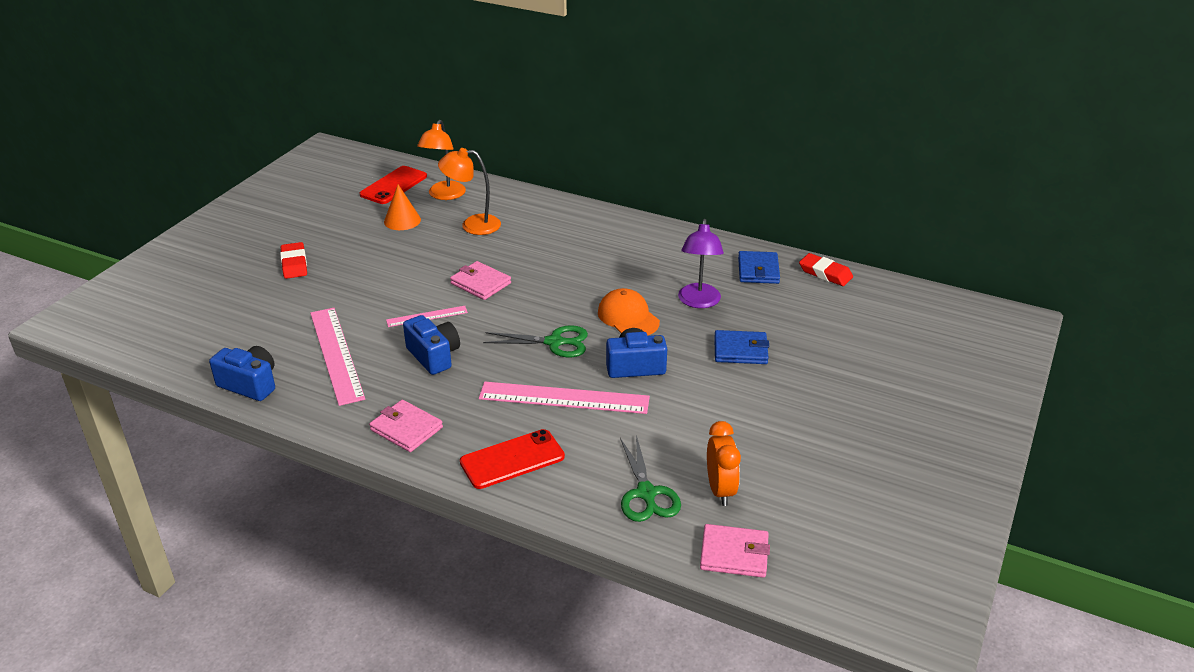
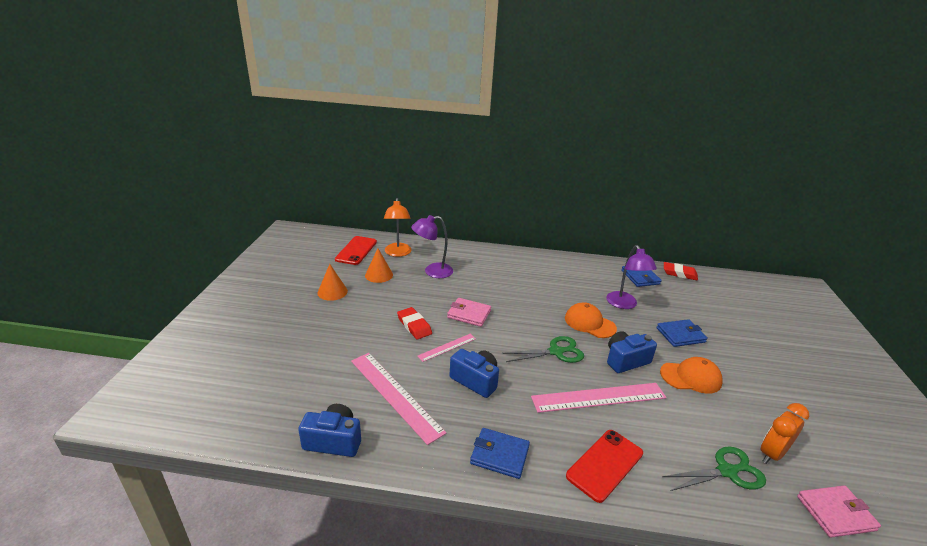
camera: 20 degrees left, 5 degrees down
red eraser [280,242,307,279] -> red eraser moved to [397,307,432,339]
pink wallet [369,400,443,452] -> blue wallet [470,428,530,479]
orange lamp [438,148,501,235] -> purple lamp [411,215,453,278]
green scissors [620,435,681,522] -> green scissors turned 75 degrees counterclockwise [662,446,766,491]
orange clock [707,421,741,506] -> orange clock turned 105 degrees counterclockwise [761,403,809,464]
none -> orange cone [317,264,348,301]
none -> orange cap [660,357,723,394]

